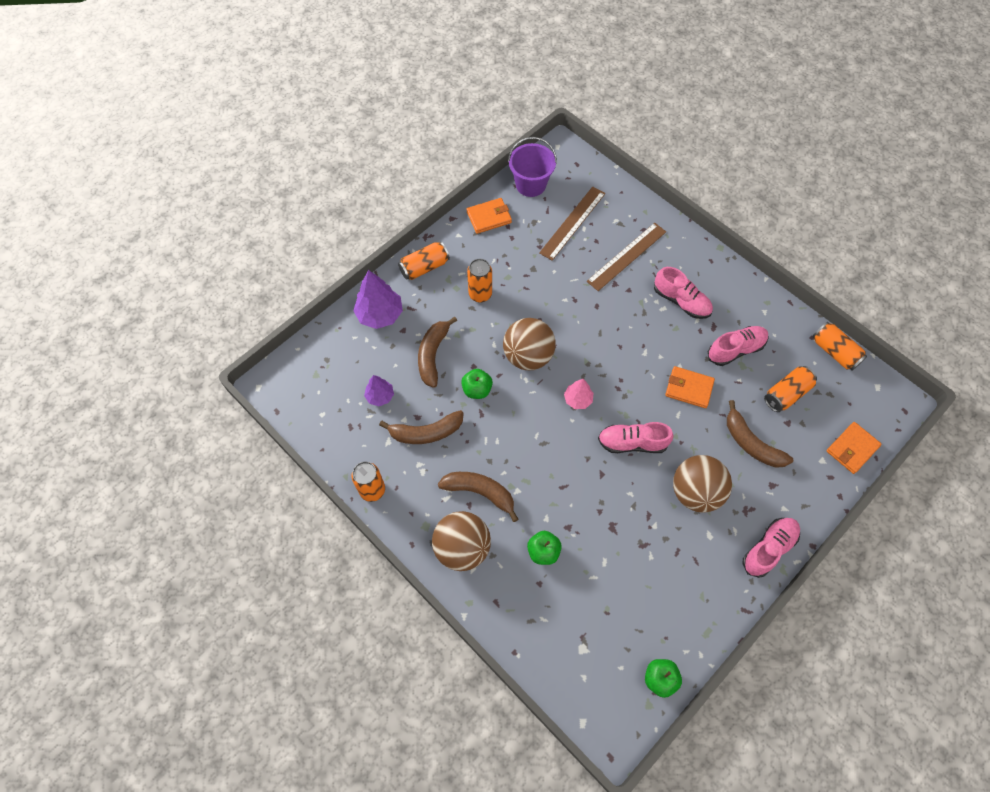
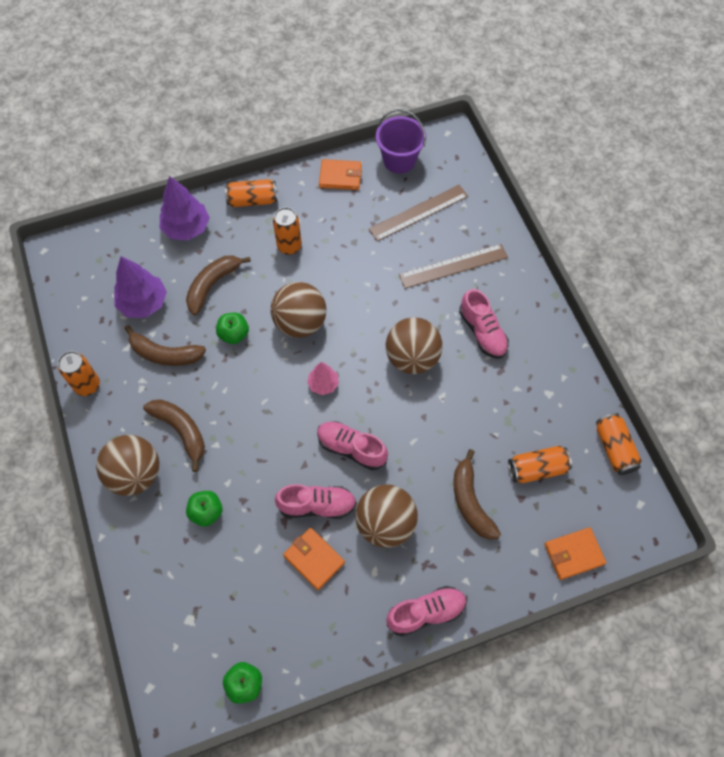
camera: 25 degrees right, 0 degrees up
purple tree [364,375,394,406] -> purple tree [114,256,167,318], size x1.73
orange wallet [665,366,715,408] -> orange wallet moved to [283,528,345,590]
pink shoe [708,326,769,366] -> pink shoe moved to [275,484,357,519]
none -> brown ball [386,317,443,374]

